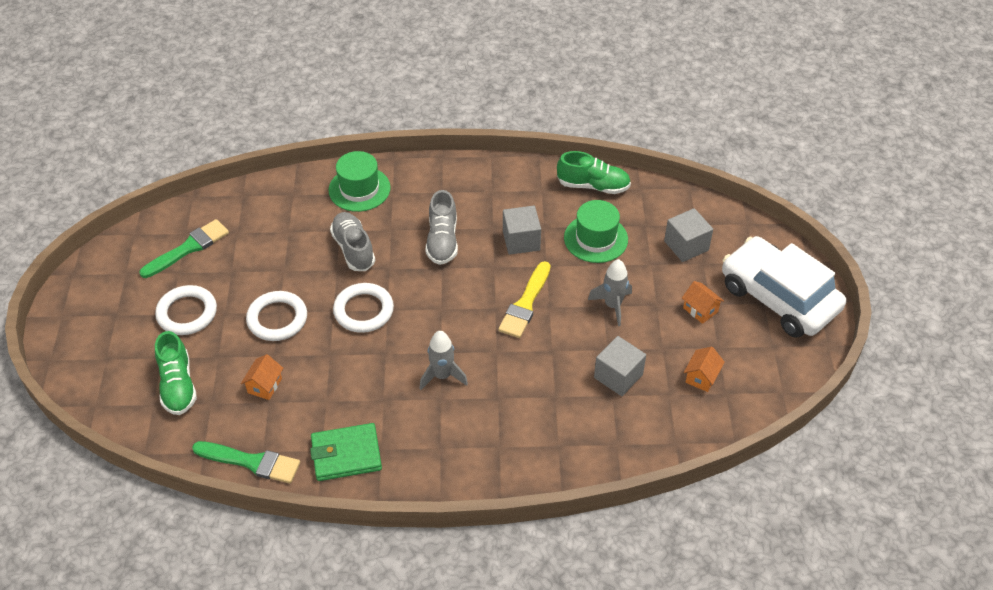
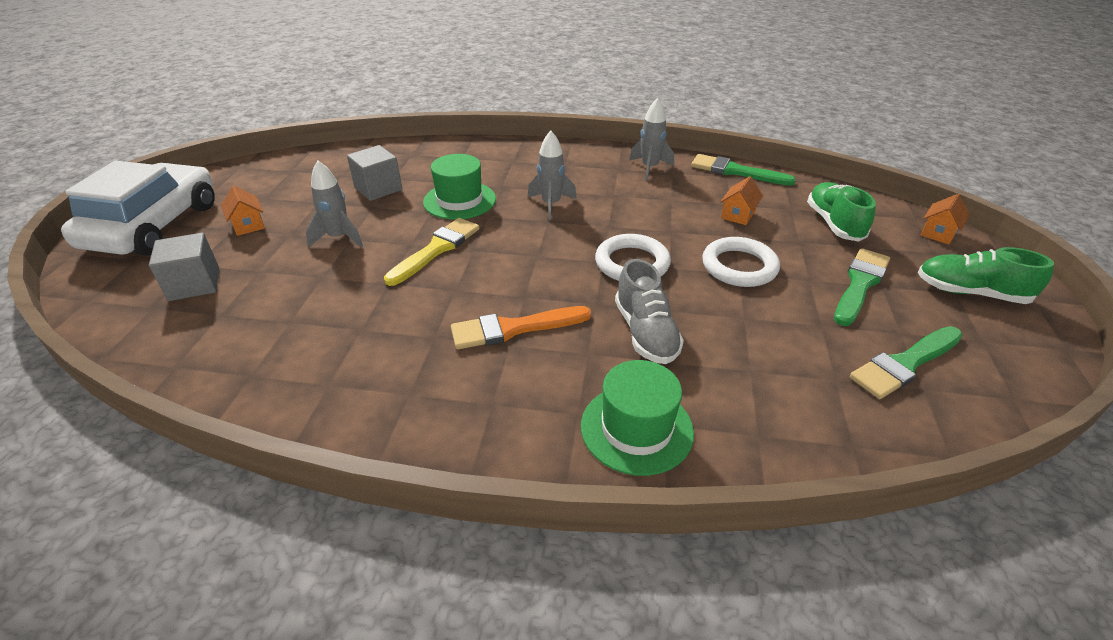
camera: 170 degrees left, 10 degrees down
white ring [155,285,217,335] -> green brush [834,248,890,326]
green wallet [310,423,382,481] -> grey rocket [629,98,674,181]
grey shoe [426,190,458,265] -> orange brush [451,306,591,349]
grey cube [503,206,541,255] -> none
green shoe [557,151,631,194] -> green shoe moved to [917,247,1054,304]
green hat [564,200,628,263] -> green hat moved to [423,154,496,220]
orange house [684,347,725,392] -> orange house moved to [921,194,970,244]
white car [722,236,846,338] -> white car turned 135 degrees counterclockwise [61,161,215,256]

